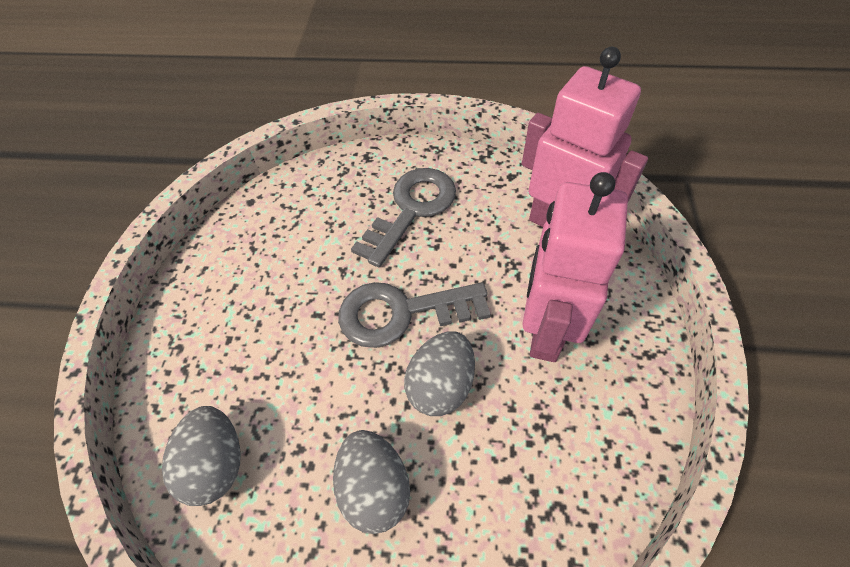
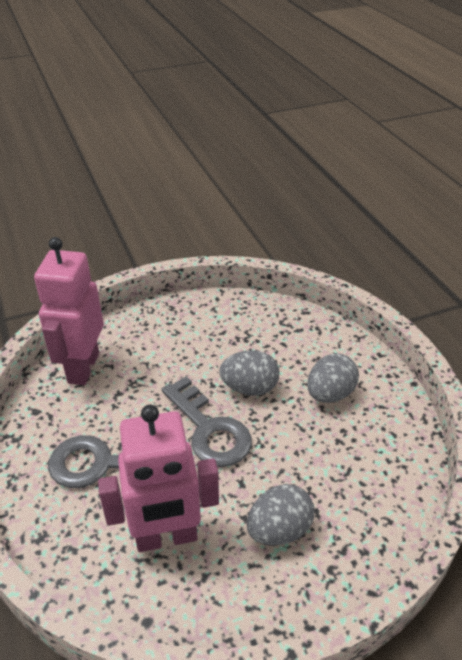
camera: 120 degrees left, 15 degrees down
grey egg [162,406,241,506] -> grey egg moved to [247,484,314,546]
pink robot [522,172,628,362] -> pink robot moved to [98,405,219,552]

